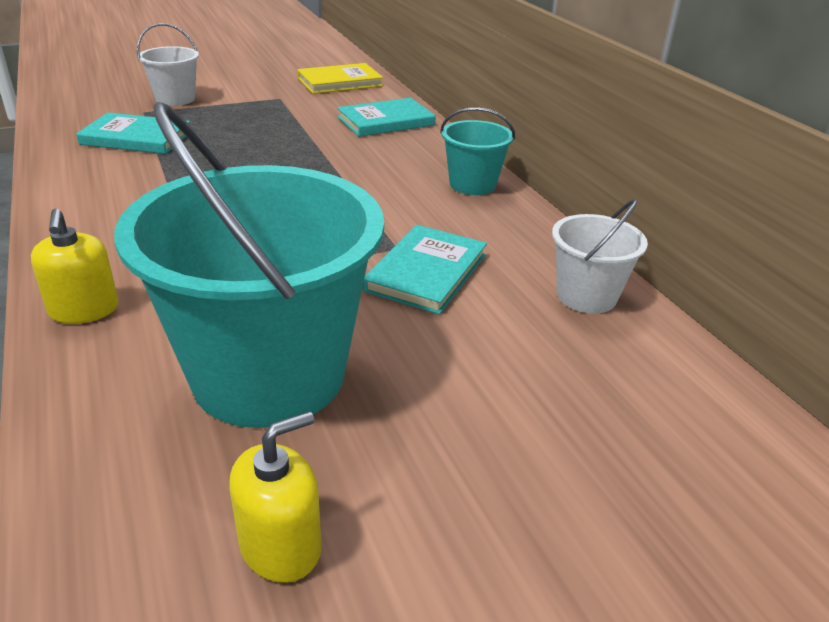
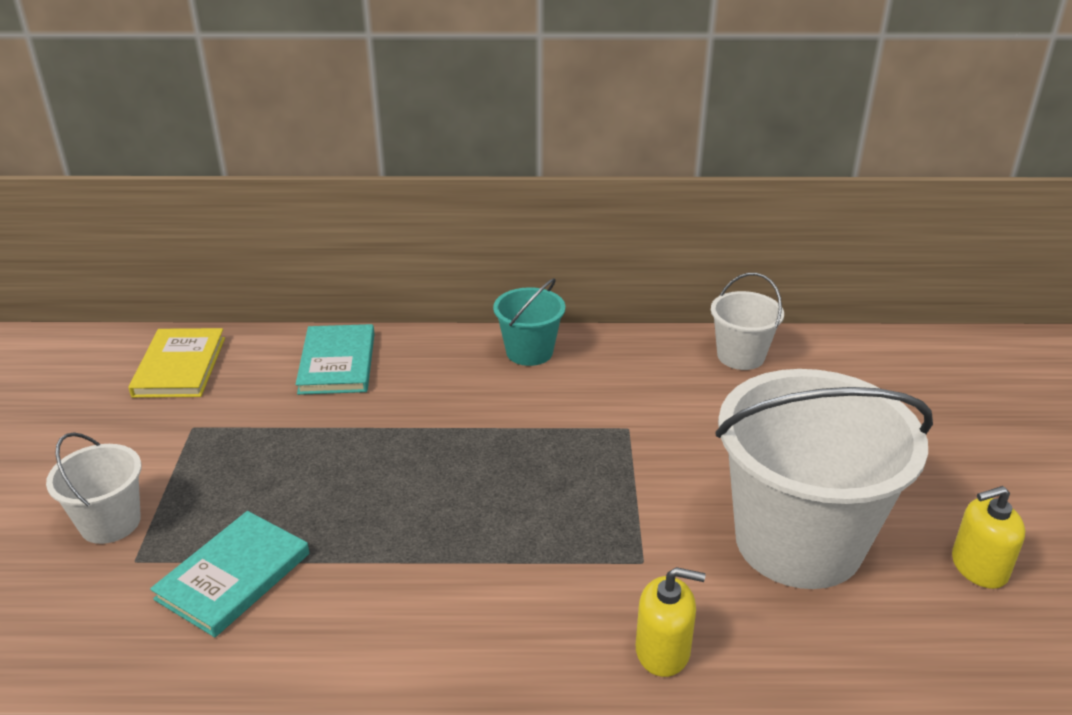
camera: 65 degrees left, 0 degrees up
turquoise bucket [114,102,384,428] -> white bucket [715,369,933,589]
yellow soap dispenser [230,411,322,583] -> yellow soap dispenser turned 90 degrees counterclockwise [952,486,1025,589]
turquoise book [363,225,487,315] -> none

